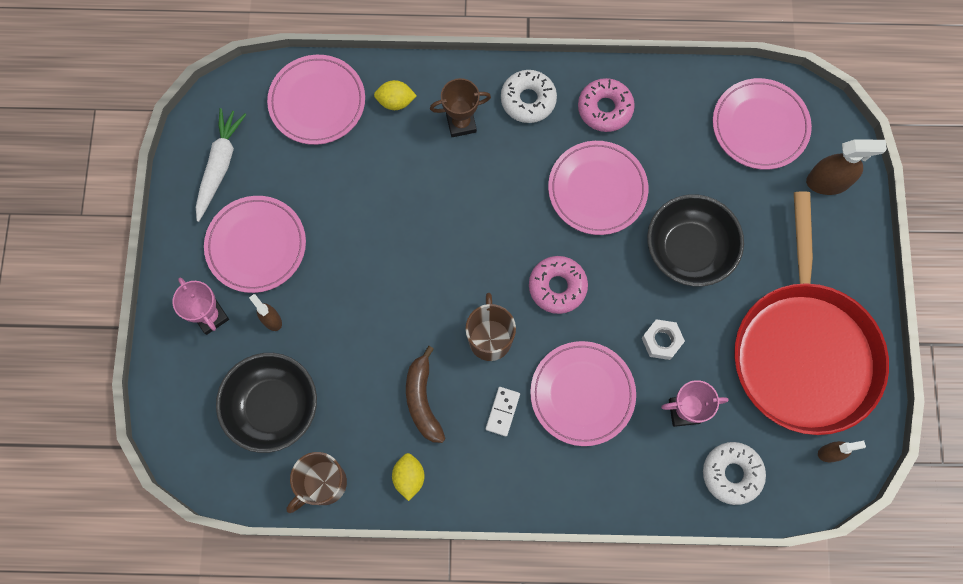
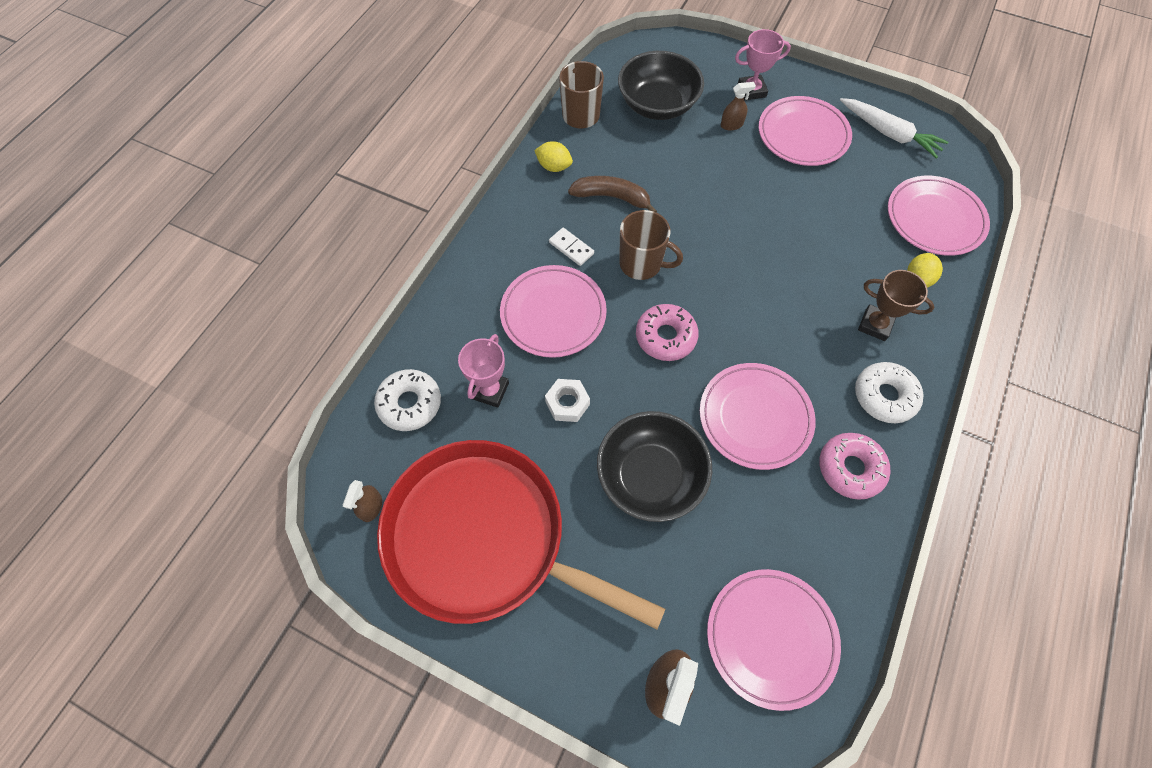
camera: 115 degrees right, 10 degrees down
brown trophy [430,78,491,137] -> brown trophy turned 75 degrees counterclockwise [858,270,934,341]

